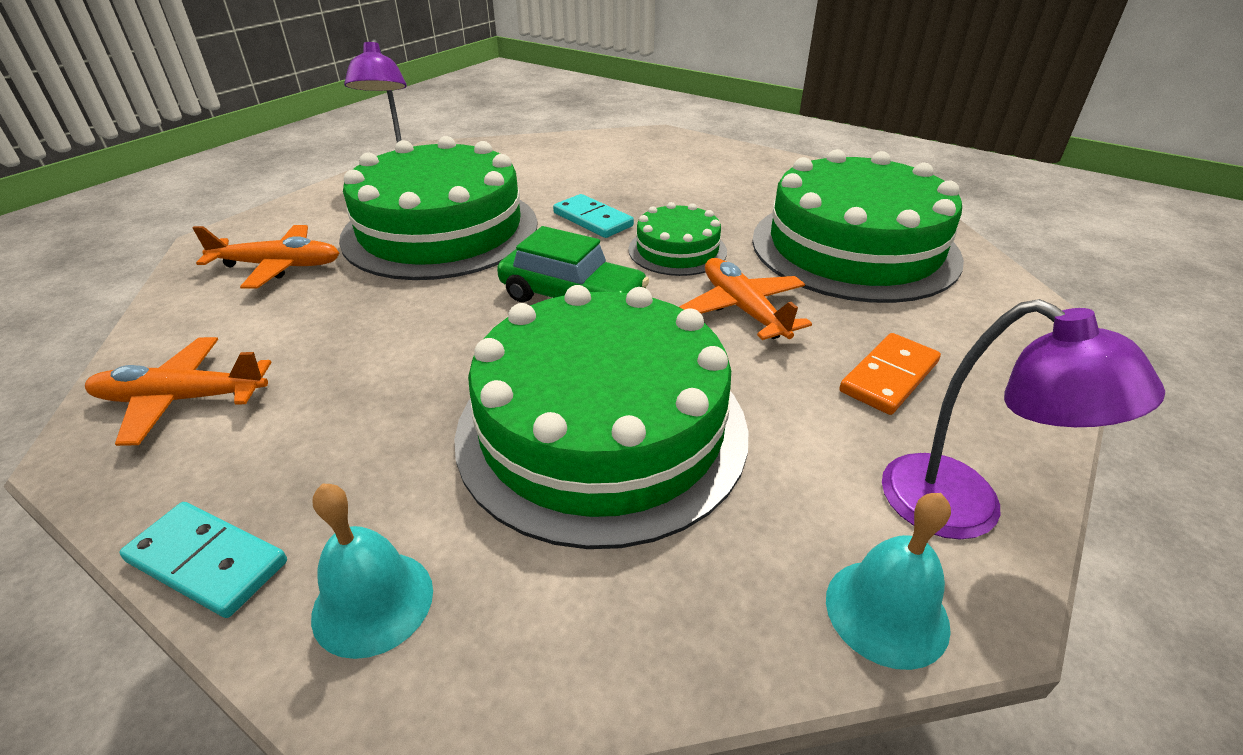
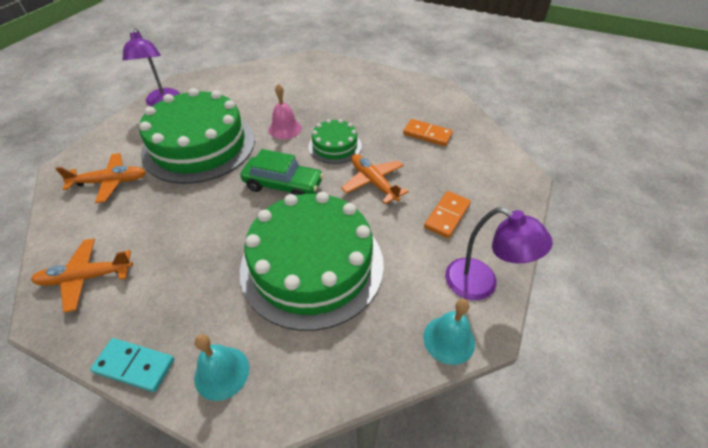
camera: 10 degrees left, 10 degrees up
turquoise domino [553,194,634,238] -> pink bell [269,84,302,139]
green cake [752,149,964,303] -> orange domino [403,119,453,146]

